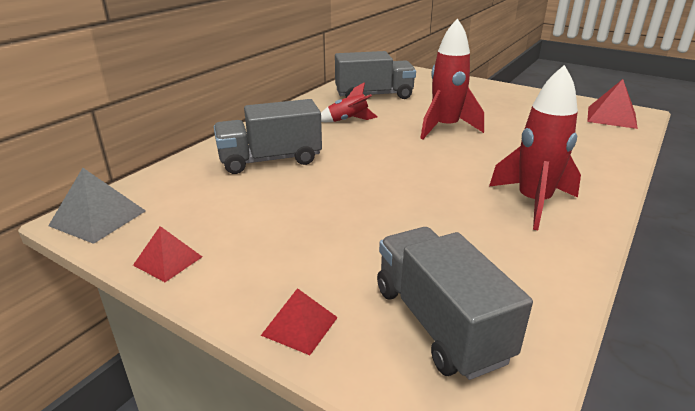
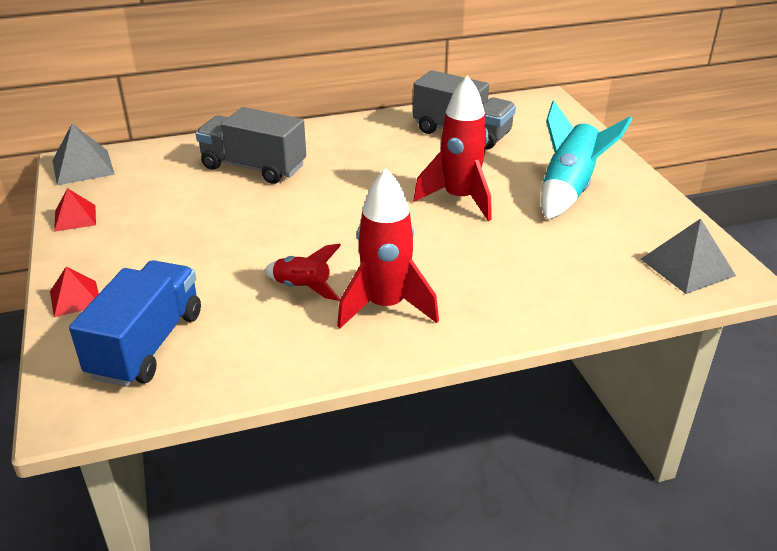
camera: 40 degrees right, 5 degrees up
red rocket [321,82,378,122] -> red rocket moved to [264,244,341,301]
grey truck [377,227,533,380] -> blue truck [69,260,201,387]
red pyramid [587,79,638,129] -> grey pyramid [641,219,736,294]
none -> turquoise rocket [541,101,633,220]

